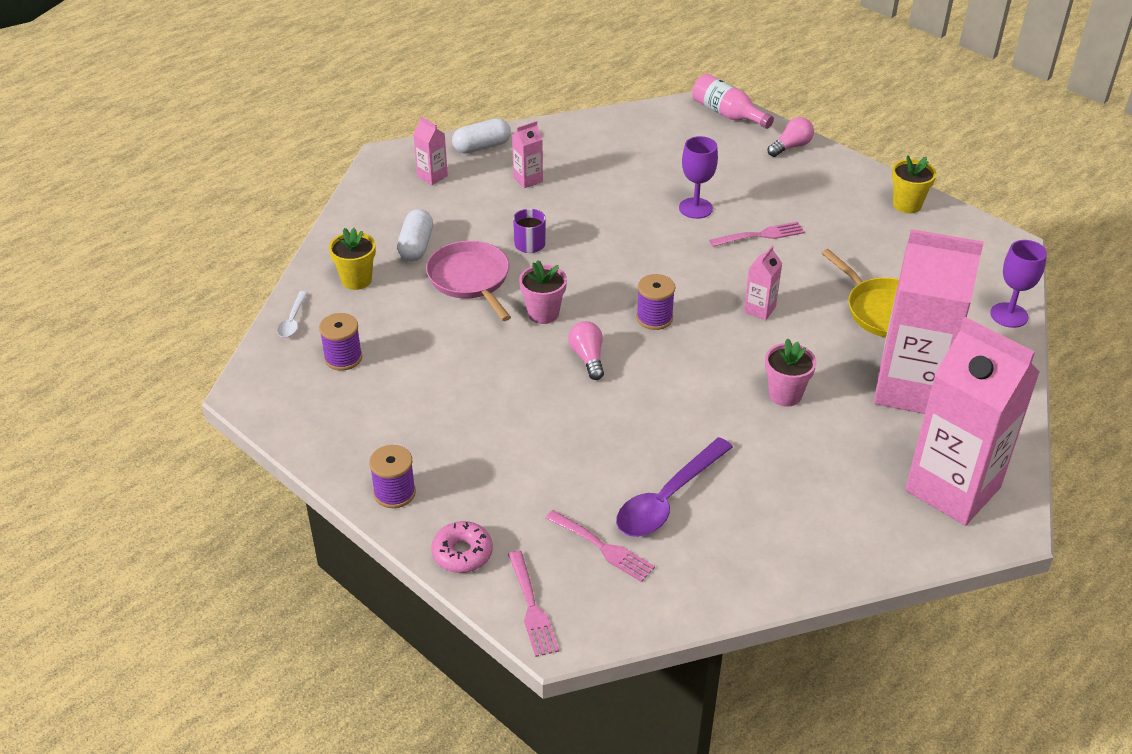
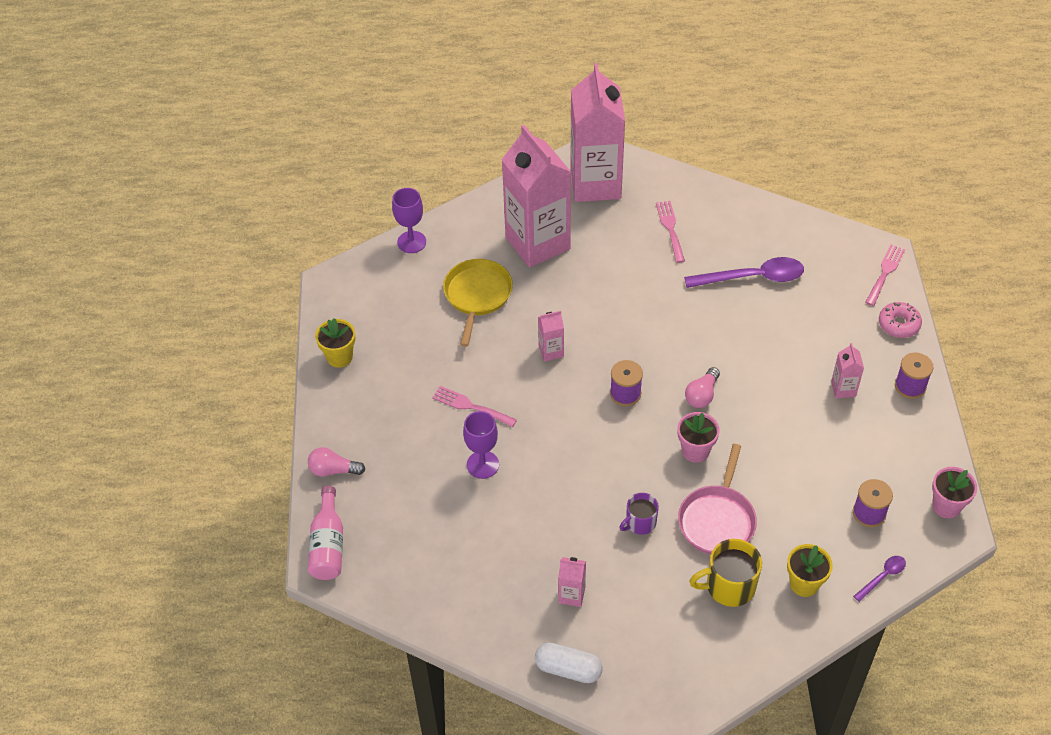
camera: 135 degrees left, 10 degrees up
white spoon [277,291,308,337] -> purple spoon [853,556,906,602]
white capsule [397,209,433,261] -> yellow mug [689,539,762,607]
pink carton [413,117,448,185] -> pink carton moved to [831,343,864,398]
pink fork [545,510,655,582] -> pink fork moved to [656,201,685,263]
pink flower pot [765,339,817,407] -> pink flower pot moved to [932,467,977,518]

